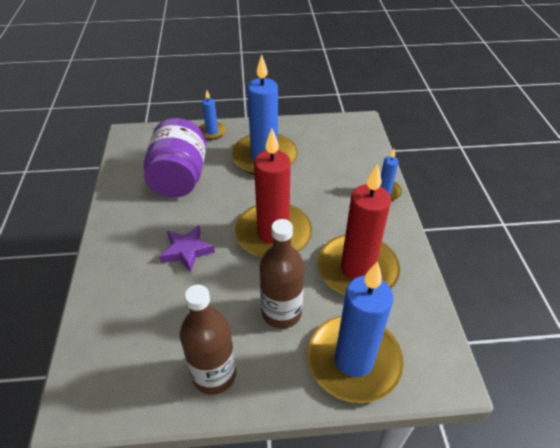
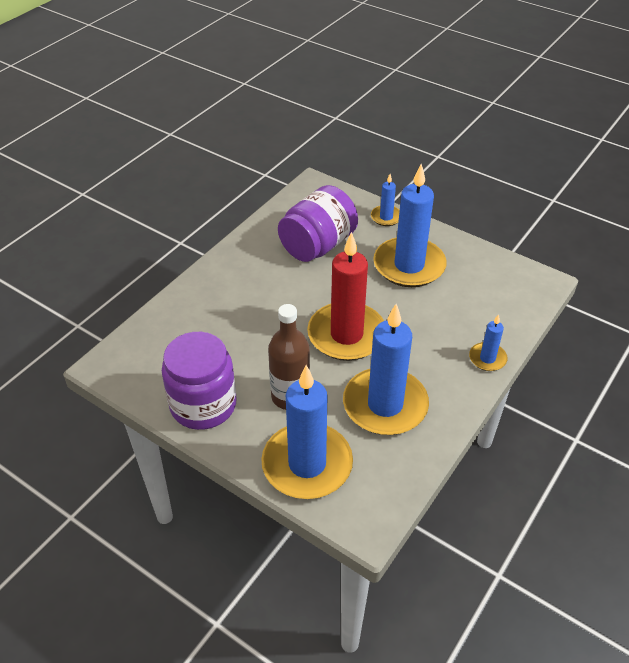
camera: 40 degrees right, 0 degrees up
purple star [159,225,215,273] -> none
brown bottle [180,285,236,395] -> purple jar [162,332,237,430]
red candle [317,164,400,295] -> blue candle [343,304,429,435]

